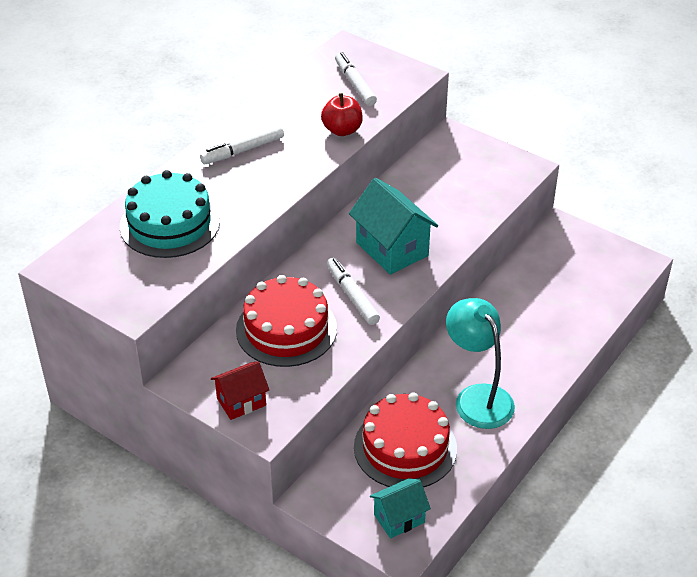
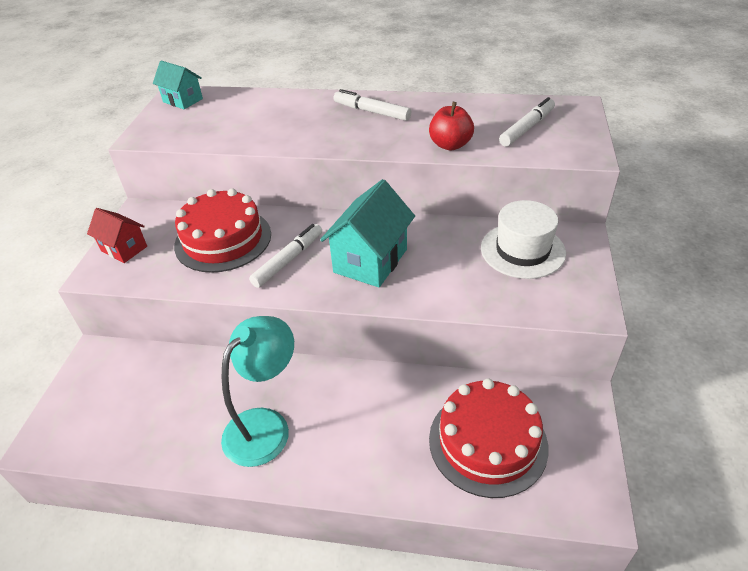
camera: 65 degrees right, 0 degrees up
turquoise cake [120,170,220,258] -> none
red cake [354,392,457,487] -> red cake moved to [429,379,548,498]
turquoise house [370,478,431,538] -> turquoise house moved to [153,61,203,109]
none -> white hat [481,200,566,279]

